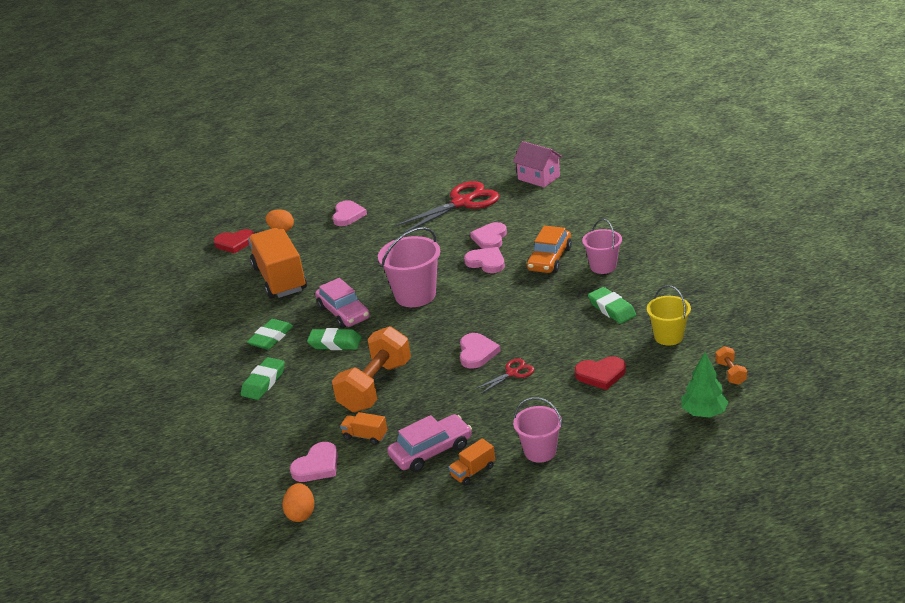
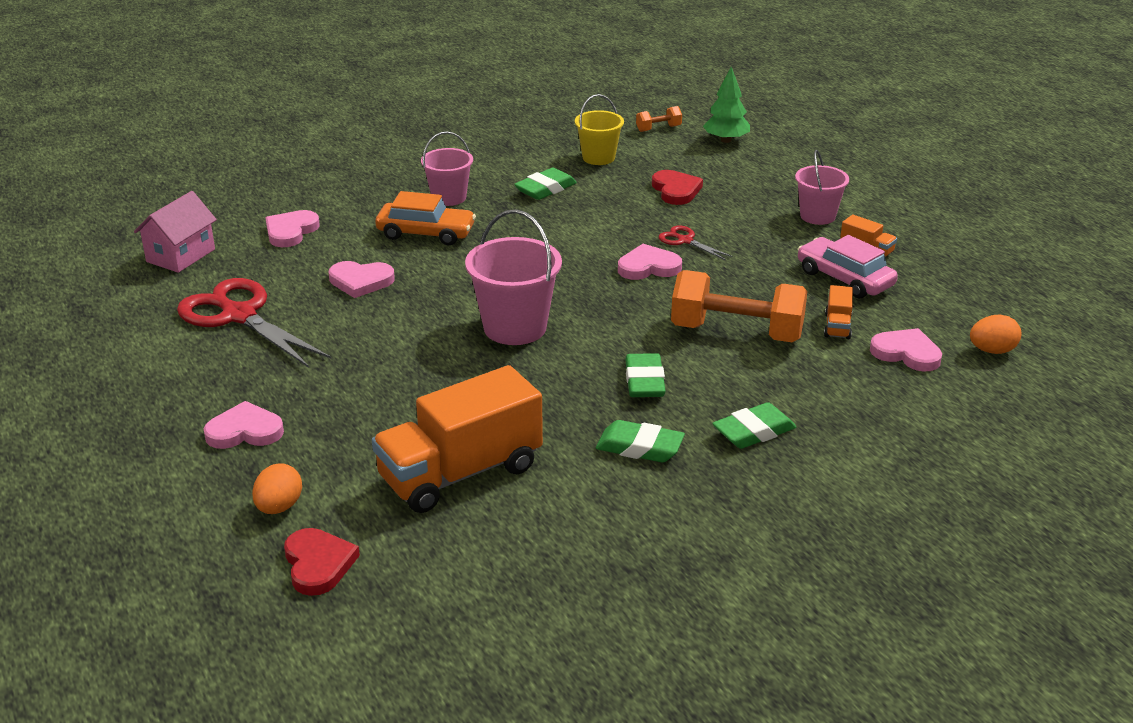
camera: 105 degrees left, 0 degrees up
green eraser [241,357,285,400] -> green eraser turned 45 degrees counterclockwise [712,402,796,449]
pink car [315,278,370,328] -> none
pink heart [464,247,505,273] -> pink heart moved to [265,210,320,247]

